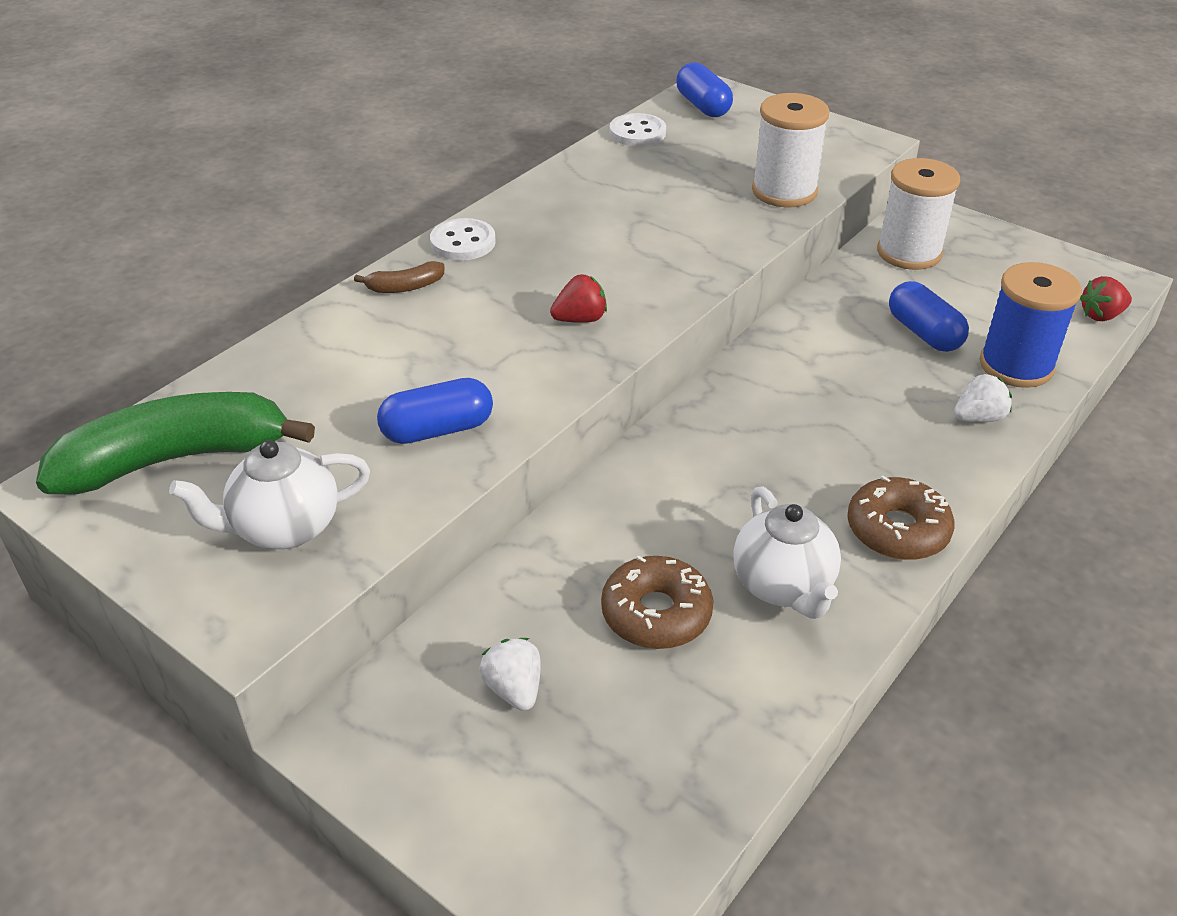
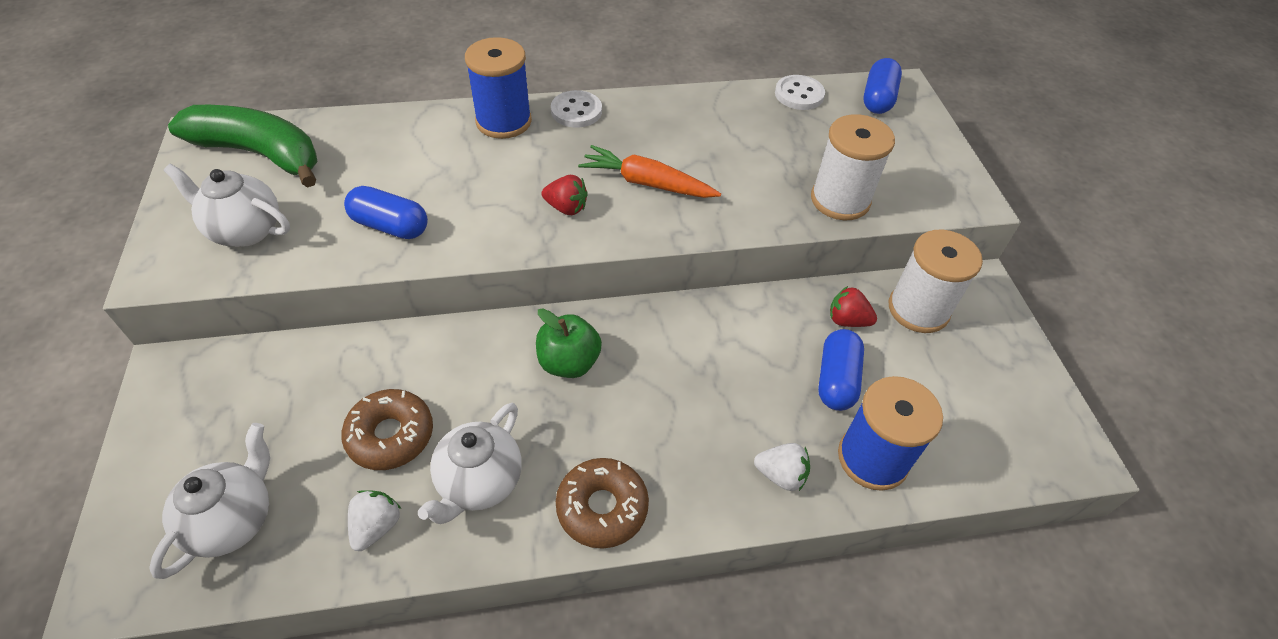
camera: 40 degrees right, 10 degrees up
brown banana [354,261,444,293] -> blue spool [465,37,532,139]
white strawberry [479,638,541,711] -> white strawberry moved to [348,490,401,551]
red strawberry [1080,276,1132,321] -> red strawberry moved to [830,286,877,327]
none -> white teapot [149,423,270,579]
none -> green apple [536,308,602,378]
none -> orange carrot [578,145,721,198]

